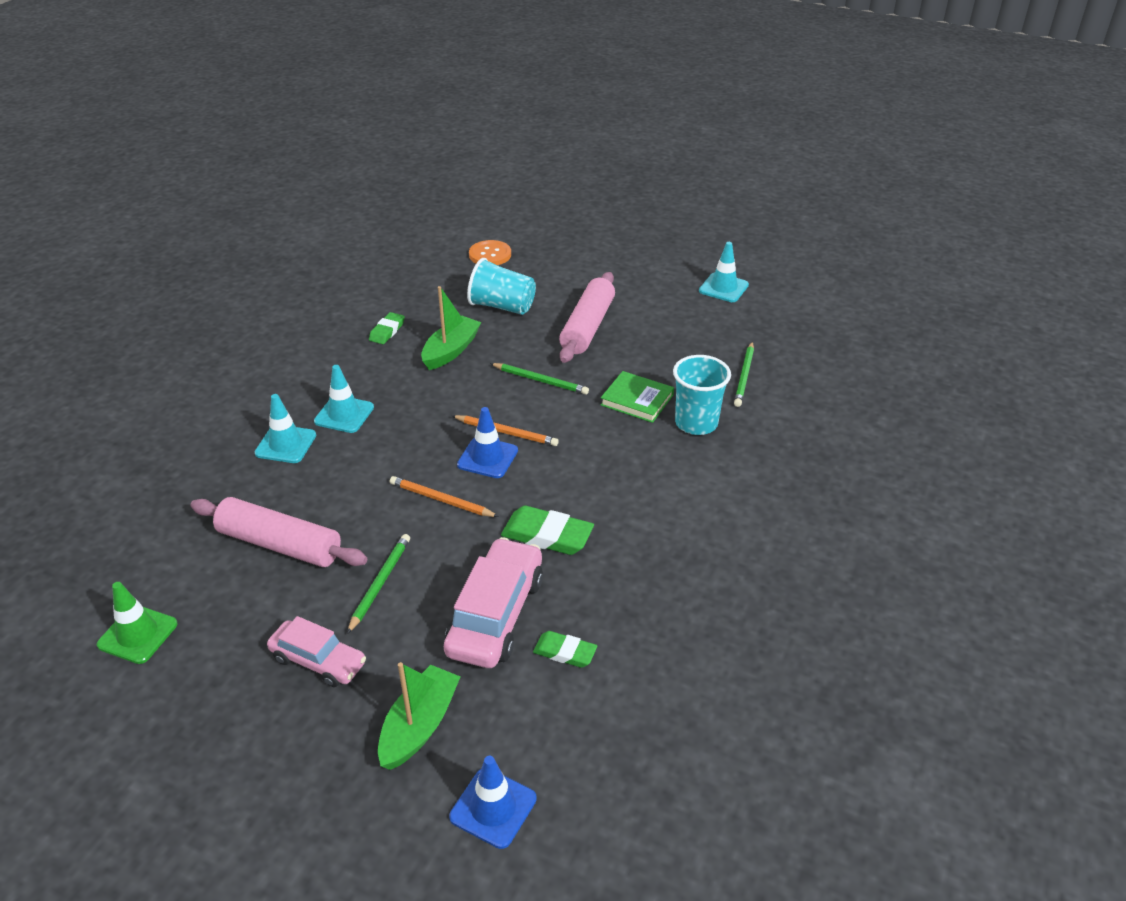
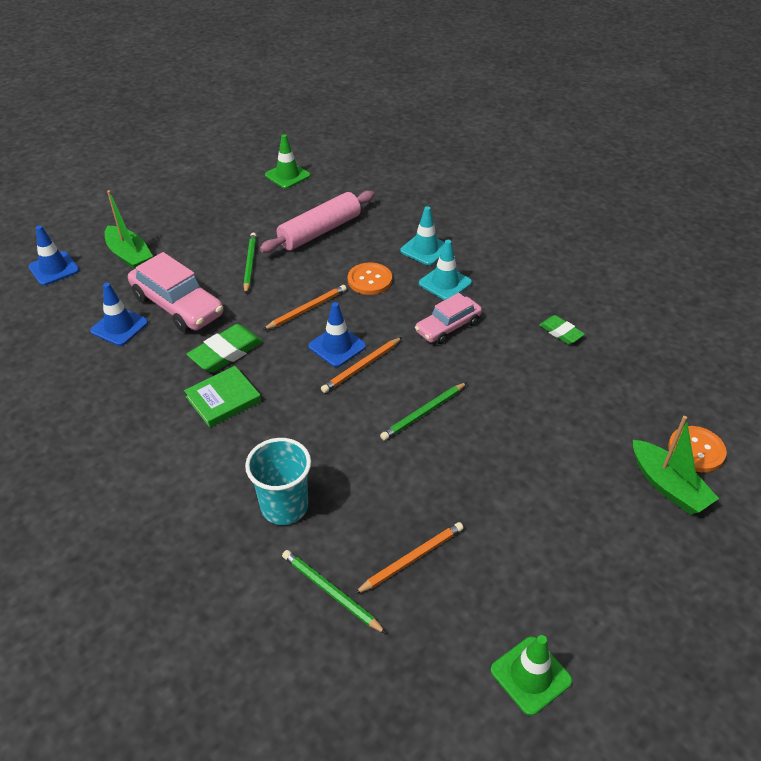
camera: 115 degrees right, 5 degrees up
pink car [267,616,366,687] -> pink car moved to [415,293,482,344]
green pencil [347,534,410,634] -> green pencil turned 135 degrees counterclockwise [243,233,257,294]
green boat [421,286,482,370] -> green boat moved to [633,416,719,514]
turquoise cup [467,258,536,315] -> none
green eraser [533,631,597,668] -> blue traffic cone [90,283,148,346]
pink rolling pin [559,272,615,363] -> none
green book [601,371,674,423] -> green book moved to [184,366,261,428]
turquoise traffic cone [699,242,749,302] -> green traffic cone [490,635,572,716]
none -> orange button [348,262,392,295]
none -> orange pencil [355,522,463,594]

